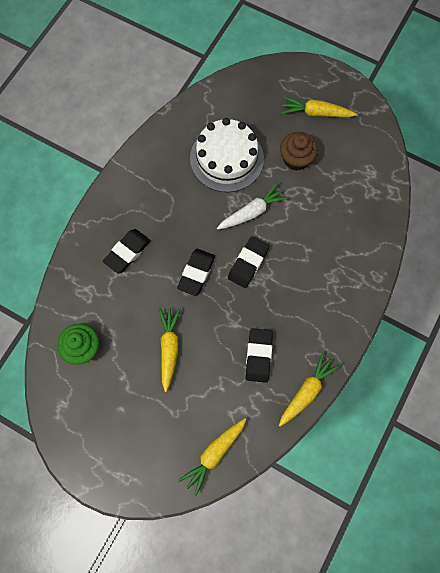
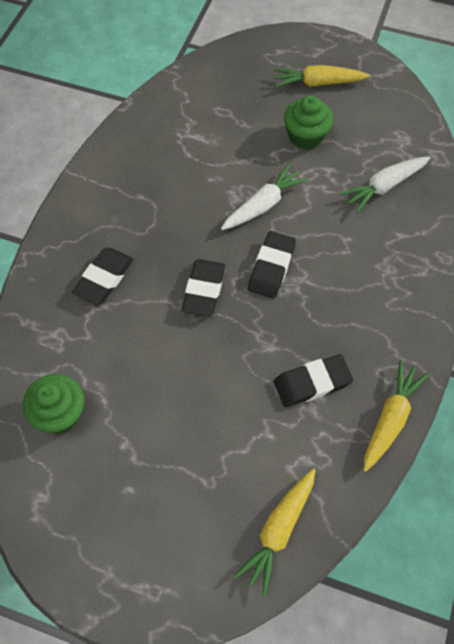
camera: 10 degrees left, 10 degrees down
yellow carrot [159,308,181,392] -> none
white cake [190,118,264,192] -> none
black eraser [246,328,273,383] -> black eraser turned 75 degrees clockwise [274,354,353,407]
brown cupcake [280,132,318,170] -> green cupcake [284,96,333,150]
none -> white carrot [340,156,430,213]

